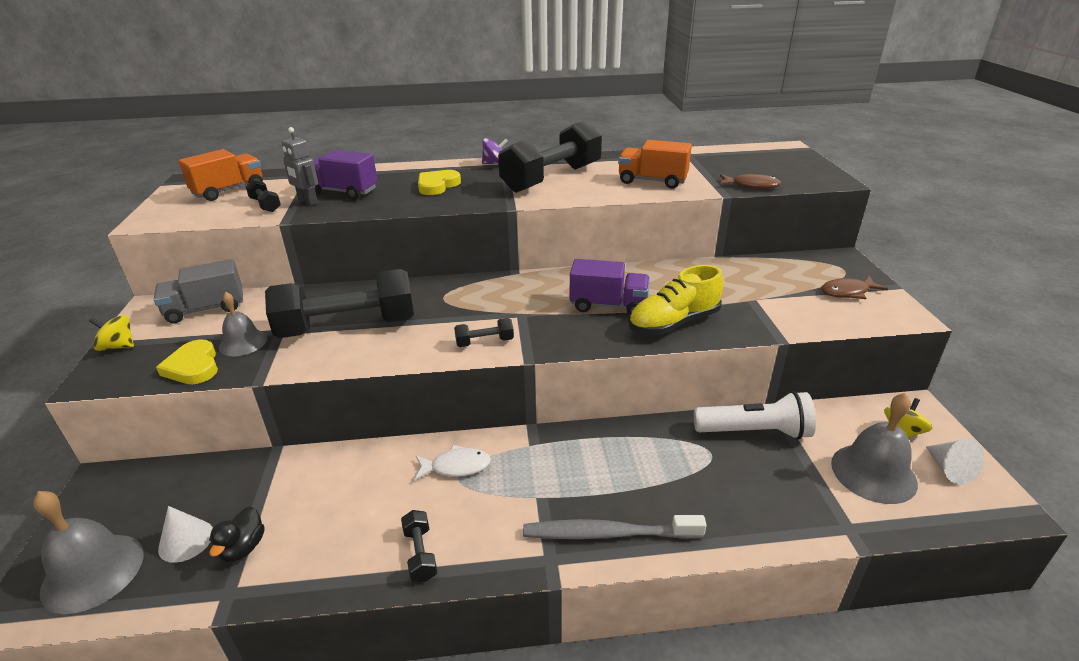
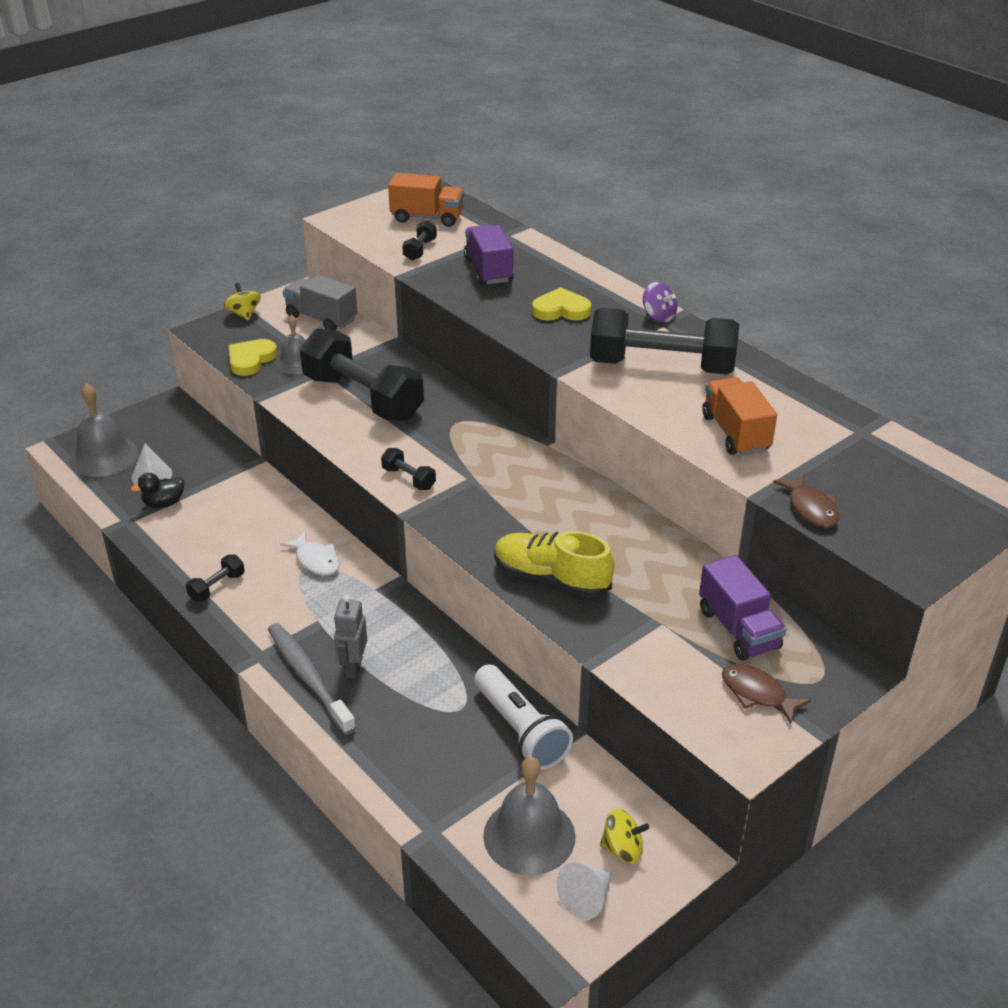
camera: 55 degrees right, 5 degrees up
grey robot [281,127,318,206] -> grey robot moved to [334,595,367,679]
purple truck [570,259,650,315] -> purple truck moved to [699,555,786,661]

